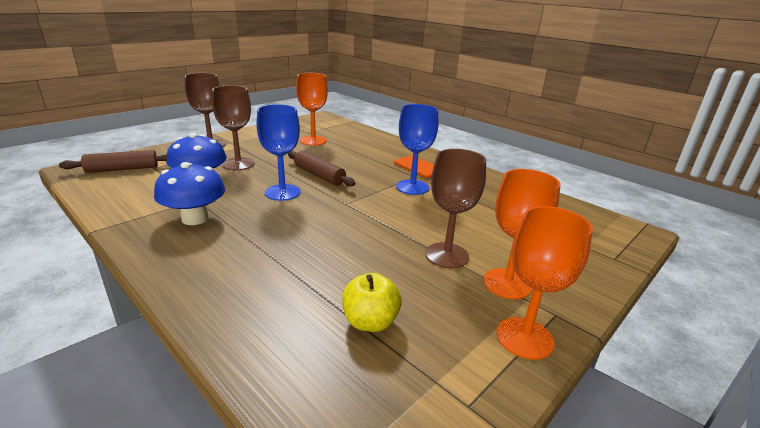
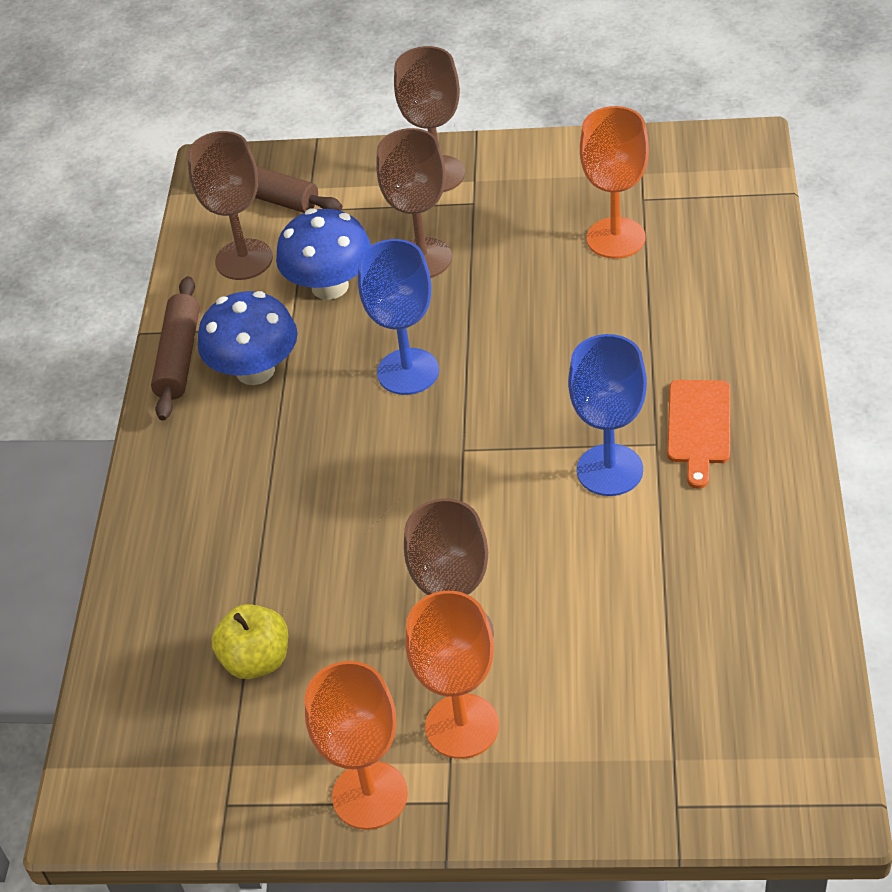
camera: 55 degrees right, 20 degrees up
brown rolling pin [288,151,355,186] -> brown rolling pin moved to [151,276,200,421]
none -> brown goblet [187,131,273,280]

